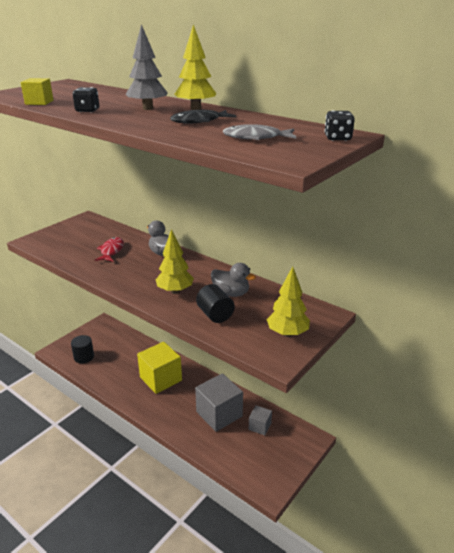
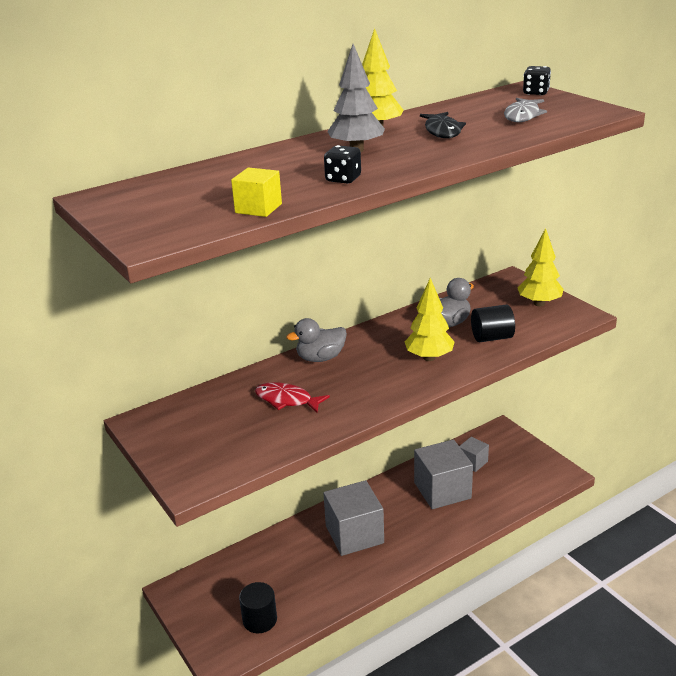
camera: 70 degrees left, 0 degrees up
yellow cube [137,342,182,394] -> grey cube [323,480,384,556]

